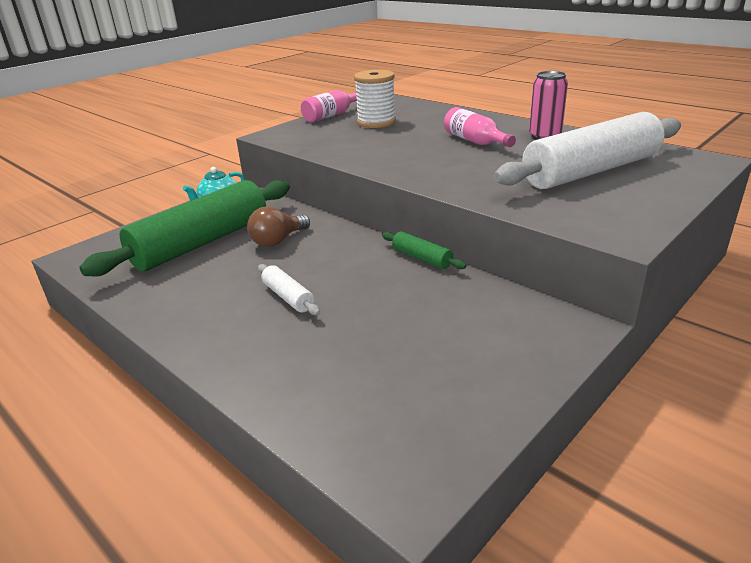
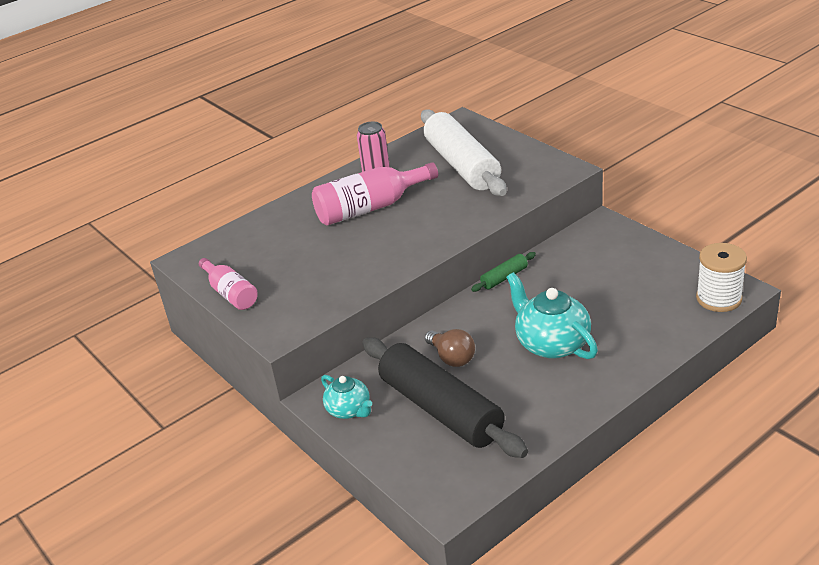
camera: 80 degrees left, 5 degrees up
green rolling pin [79,180,290,276] -> black rolling pin [362,337,528,458]
white rolling pin [258,264,320,315] -> turquoise teapot [506,272,598,359]
white spool [354,70,396,128] -> white spool moved to [696,243,747,312]
pink bottle [444,107,516,147] -> pink bottle [312,162,438,226], size x1.60

